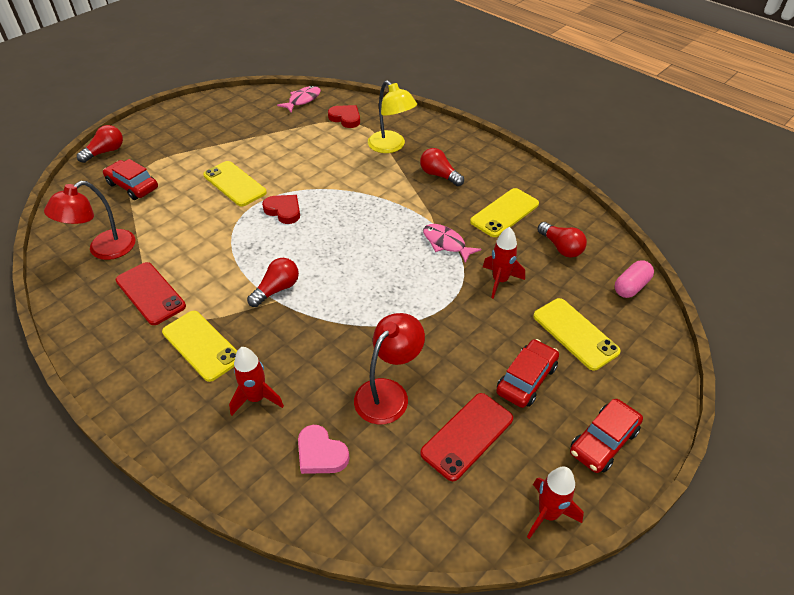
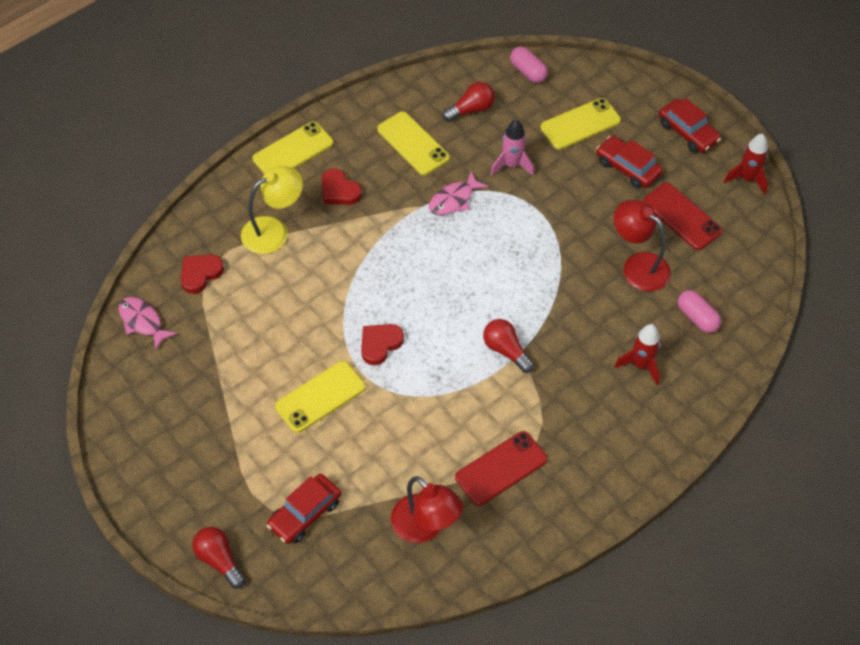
camera: 85 degrees left, 10 degrees up
yellow phone [162,311,237,382] -> yellow phone moved to [253,121,333,174]
pink heart [298,425,349,474] -> pink capsule [678,290,721,333]
red light bulb [420,148,464,186] -> red heart [322,168,362,205]
red rocket [483,227,525,299] -> pink rocket [490,119,534,176]

